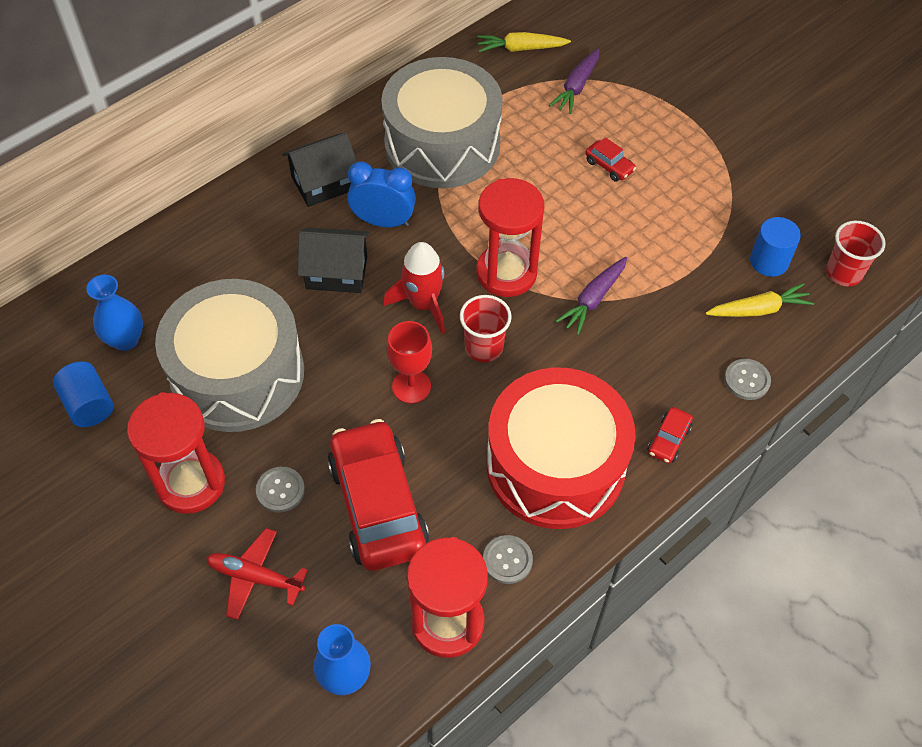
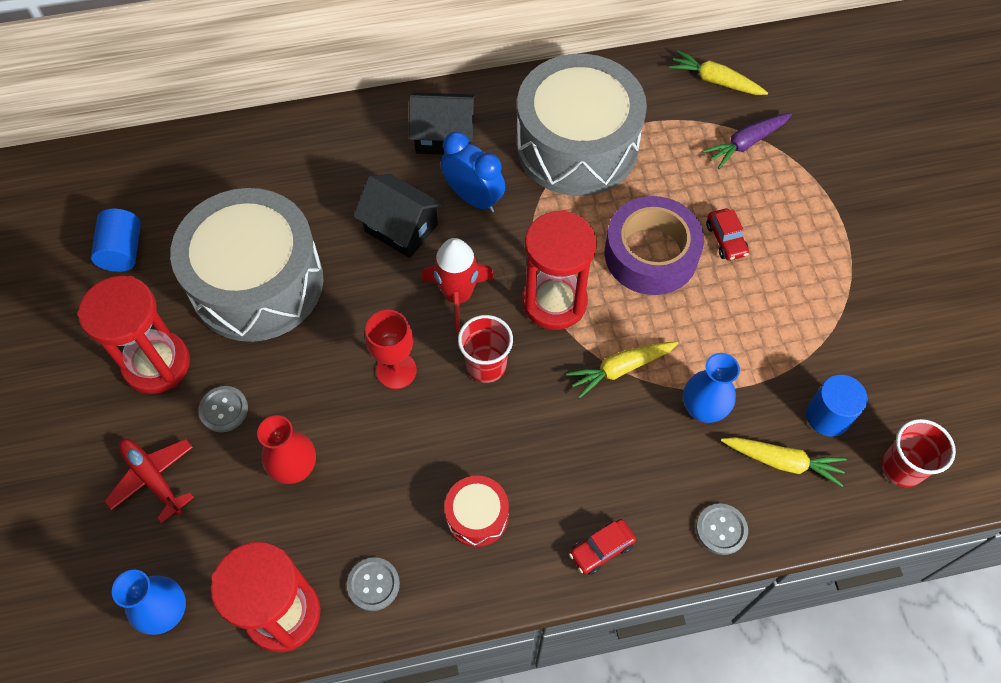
camera: 30 degrees right, 5 degrees up
blue vase [86,275,143,351] -> blue vase moved to [683,353,740,423]
red car [327,419,429,571] -> red vase [257,415,316,484]
red drum [487,368,636,529] -> red drum [445,476,509,547], size x0.42
purple carrot [556,257,627,335] -> yellow carrot [566,341,679,399]
none -> purple tape [605,196,704,295]

